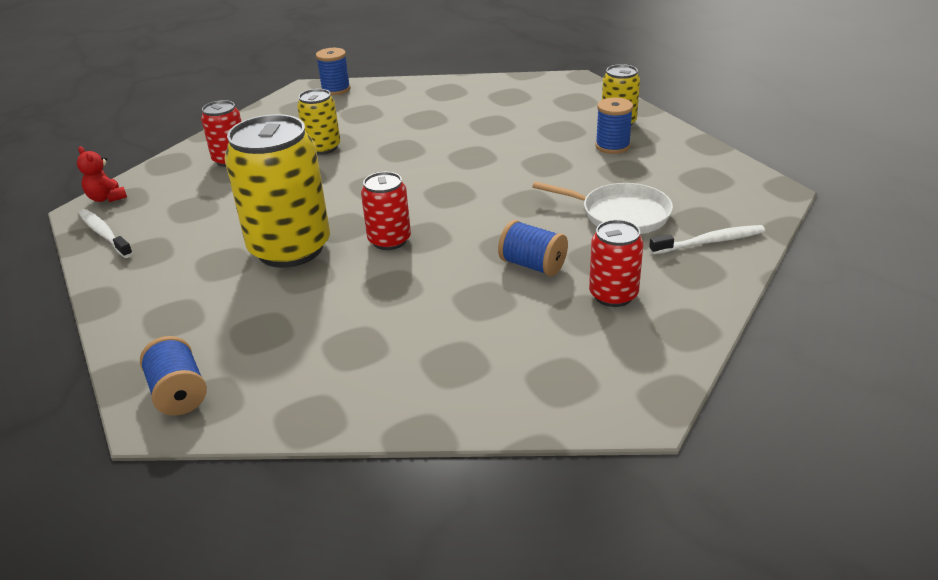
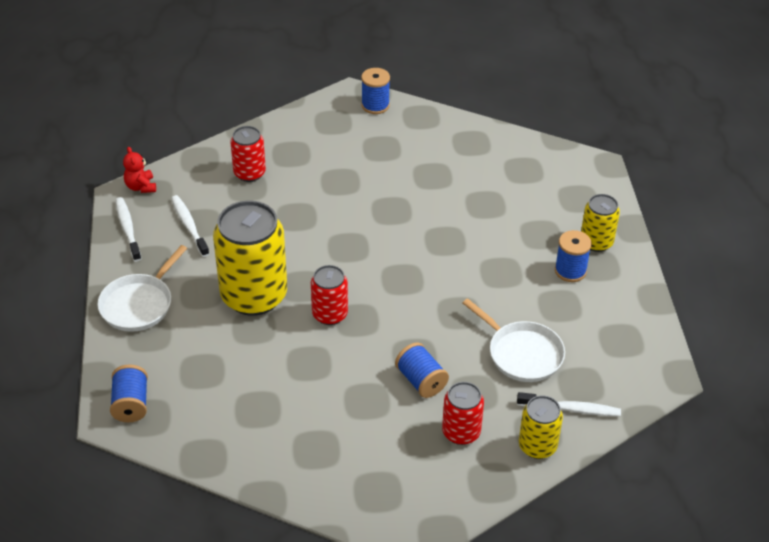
camera: 20 degrees right, 10 degrees up
yellow can [297,89,340,154] -> yellow can moved to [519,395,563,459]
none -> white pan [97,245,187,332]
none -> white toothbrush [171,195,209,257]

